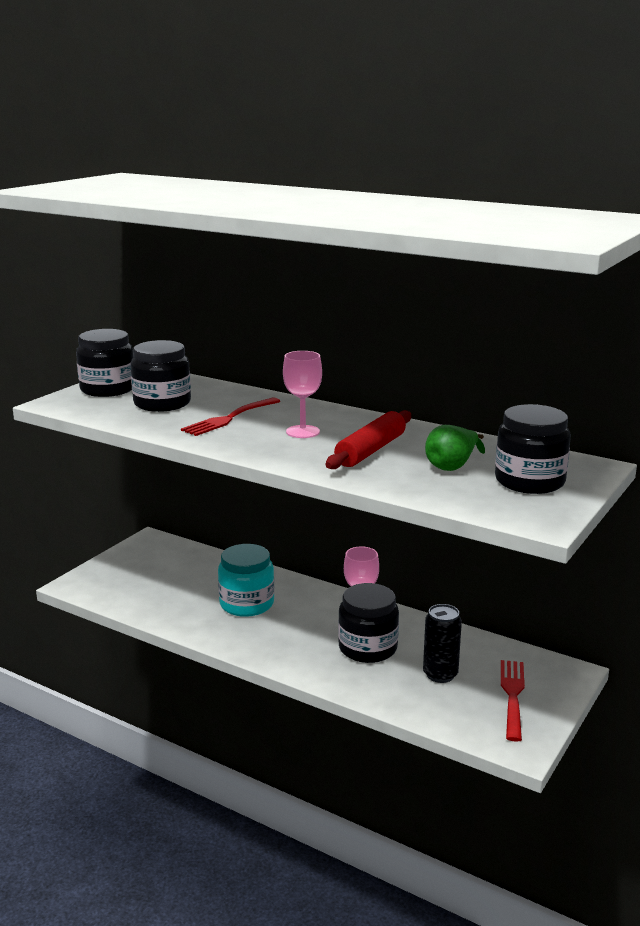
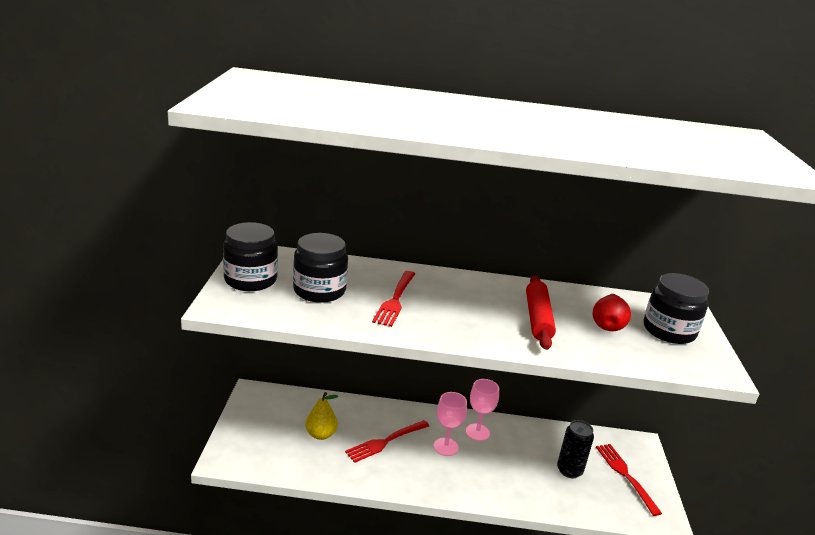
camera: 30 degrees left, 5 degrees up
turquoise jar [218,544,274,617] -> red fork [345,420,429,463]
pink goblet [283,351,322,438] -> pink goblet moved to [434,392,467,456]
black jar [338,583,399,663] -> none
green pear [425,425,485,471] -> red pear [592,294,631,331]
none -> yellow pear [305,392,338,440]

